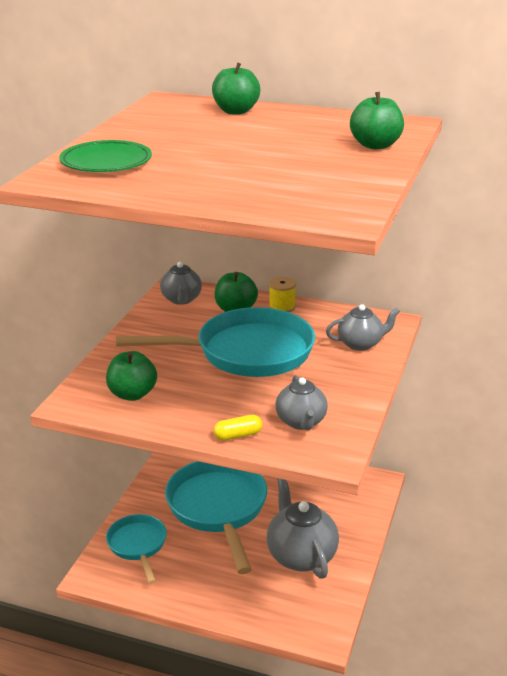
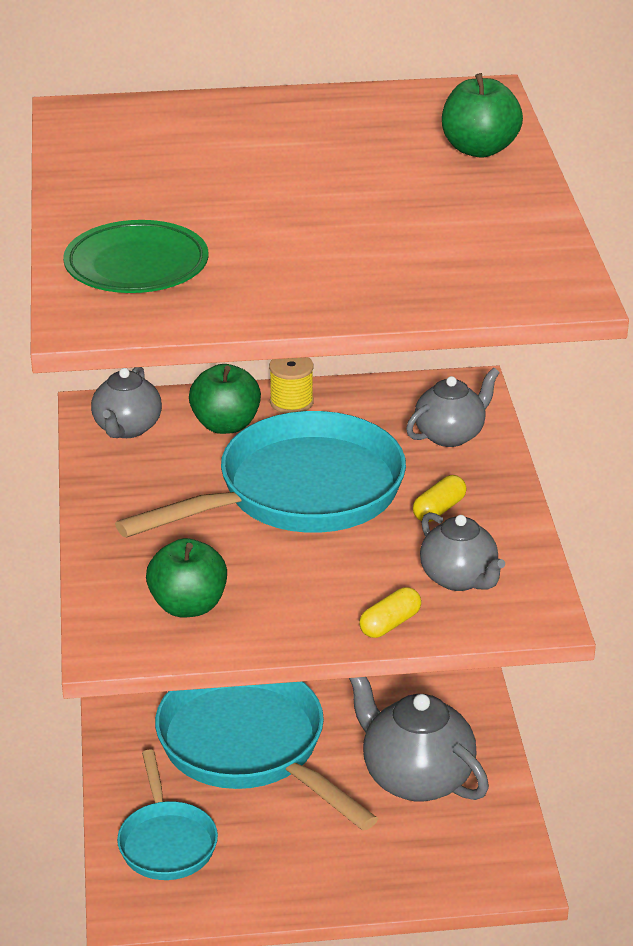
camera: 25 degrees left, 5 degrees up
turquoise pan [106,514,167,584] -> turquoise pan turned 150 degrees counterclockwise [117,750,218,880]
grey teapot [160,262,202,305] -> grey teapot turned 45 degrees clockwise [91,367,162,438]
green apple [212,62,260,115] -> none
none -> yellow capsule [413,475,467,522]

